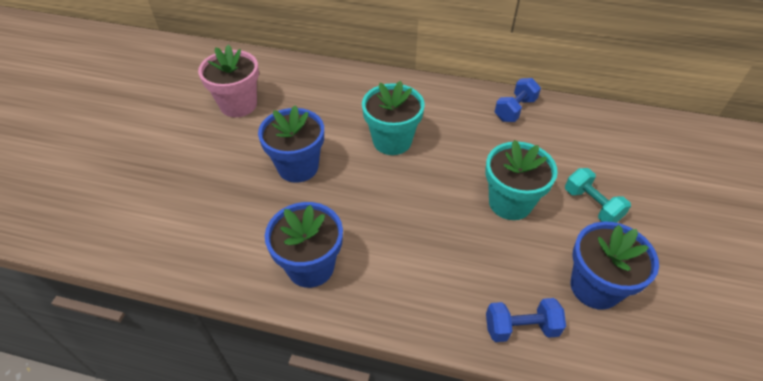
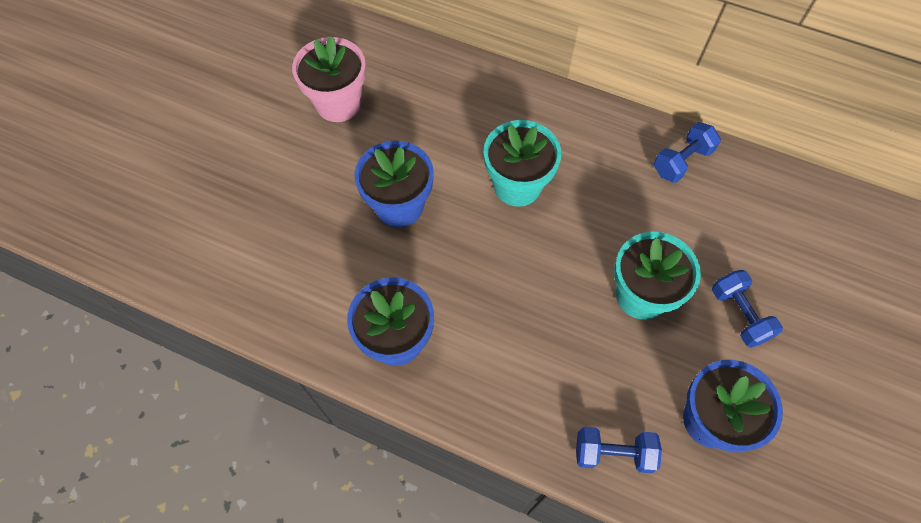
camera: 10 degrees right, 15 degrees up
turquoise dumbbell [565,168,631,223] -> blue dumbbell [712,270,783,348]

